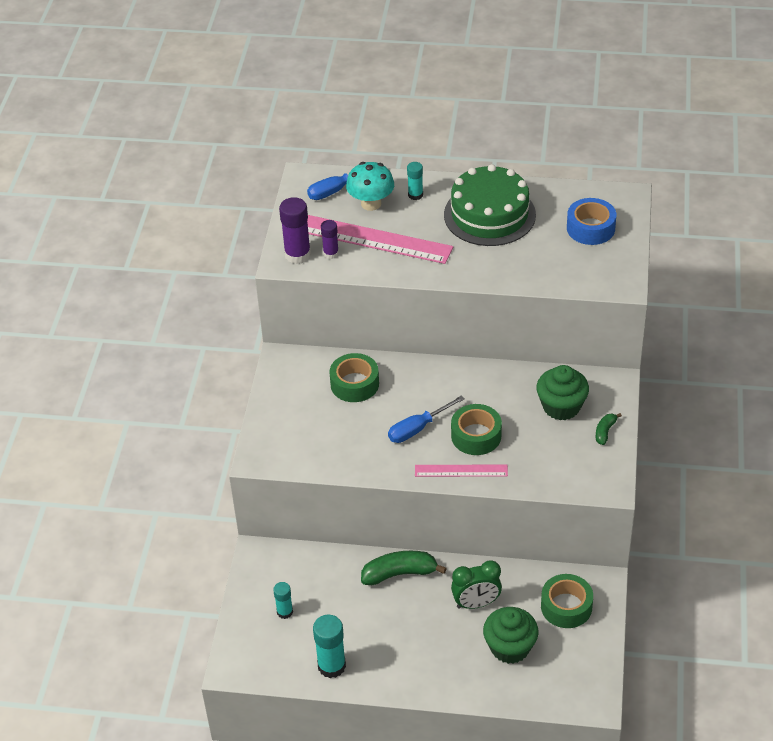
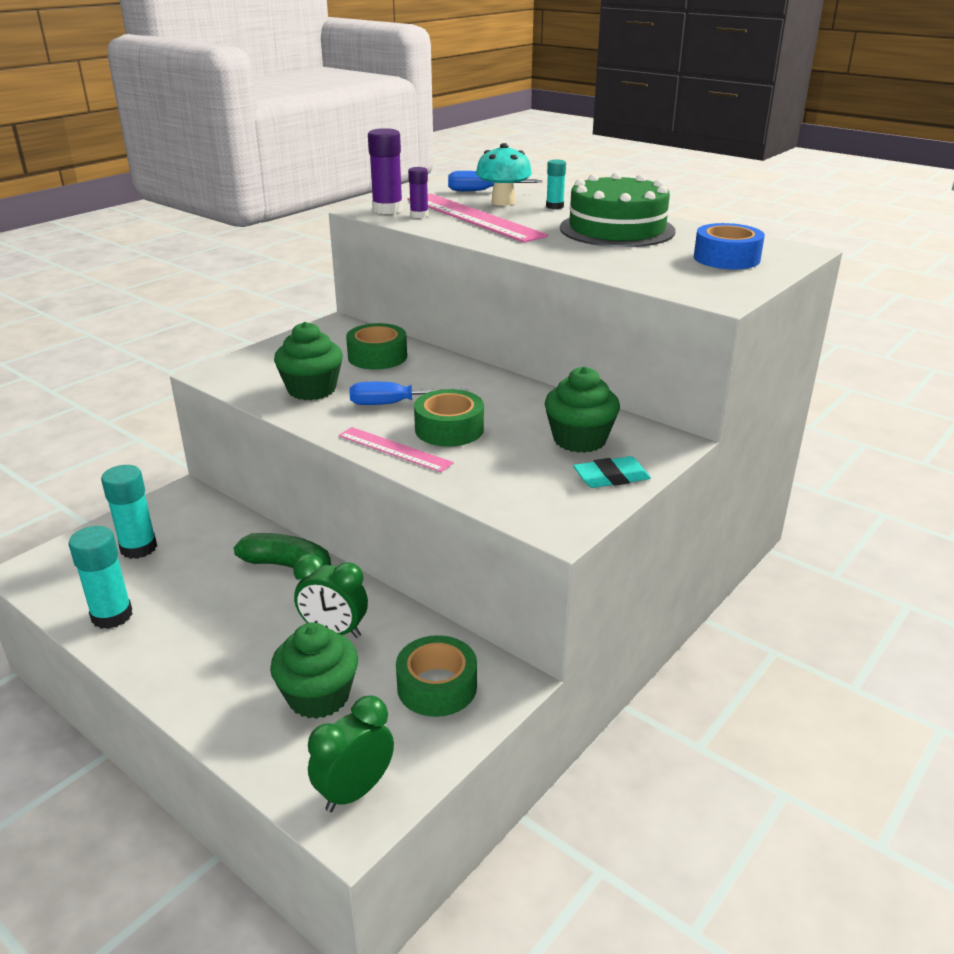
camera: 30 degrees right, 15 degrees down
turquoise glue stick [273,582,293,619] -> turquoise glue stick [101,465,157,559], size x1.68
green banana [596,413,622,445] -> turquoise eraser [573,456,651,488]
none -> green cupcake [274,322,343,400]
none -> green clock [308,695,394,812]

